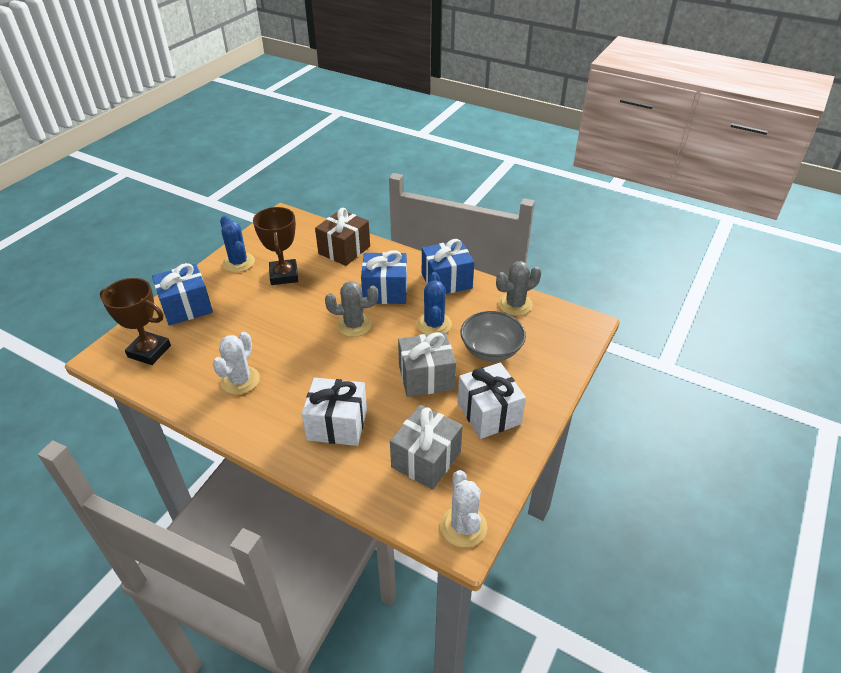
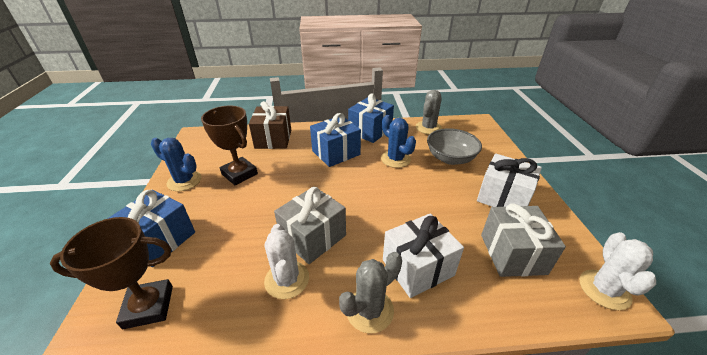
camera: 35 degrees left, 5 degrees down
grey cactus [325,281,378,337] -> grey cactus moved to [339,252,402,333]
grey gift [398,332,456,397] -> grey gift moved to [274,186,346,264]
white cactus [441,470,487,548] -> white cactus turned 60 degrees clockwise [579,232,656,310]

